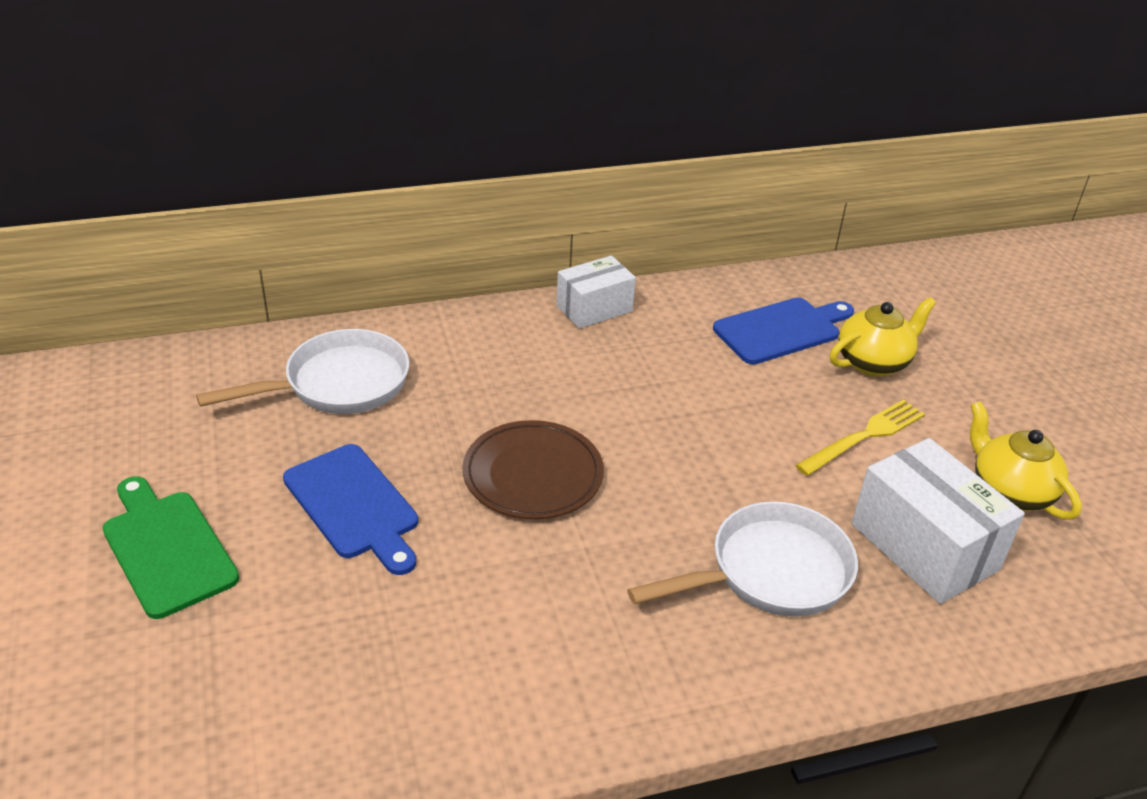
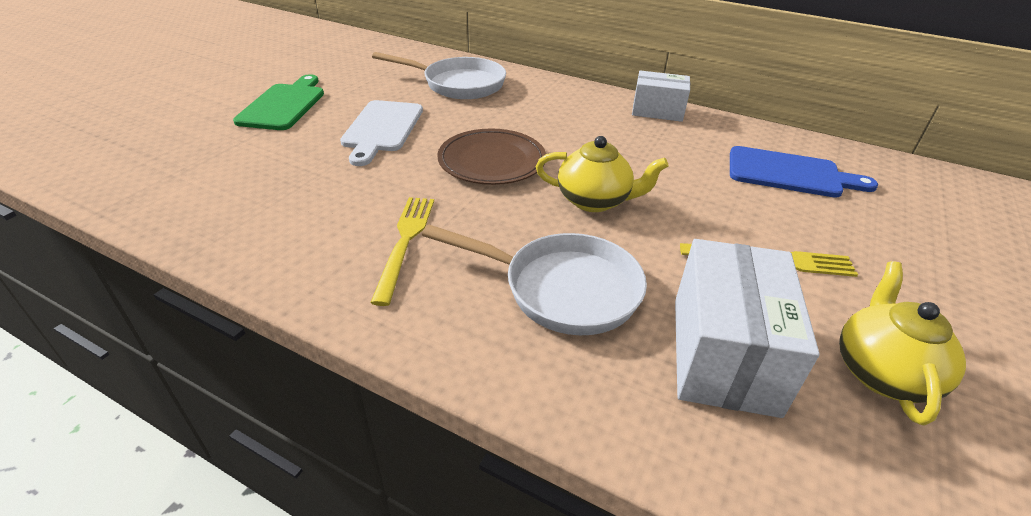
camera: 45 degrees right, 0 degrees up
blue cutting board [283,444,418,575] -> white cutting board [340,100,423,166]
yellow teapot [830,297,936,377] -> yellow teapot moved to [536,136,669,212]
none -> yellow fork [370,197,434,306]

